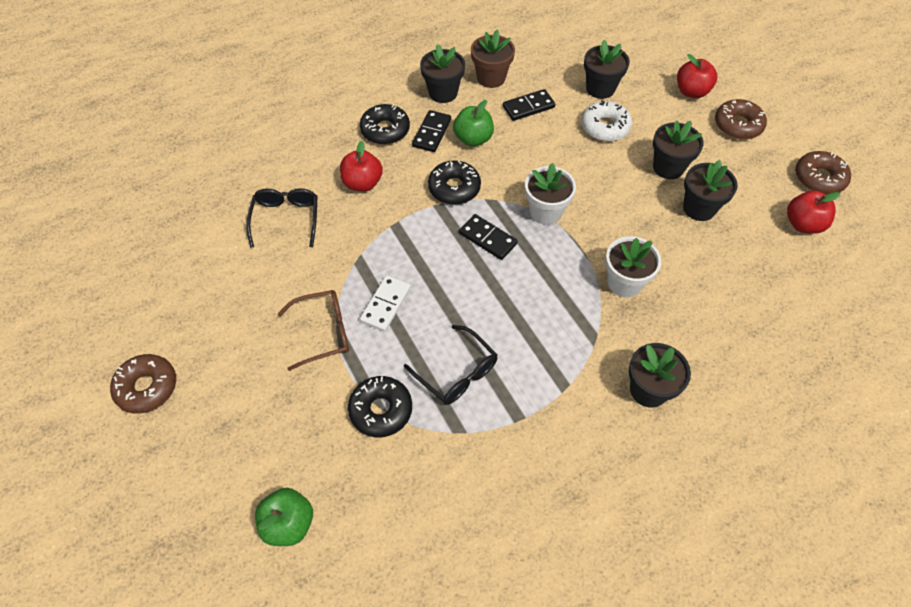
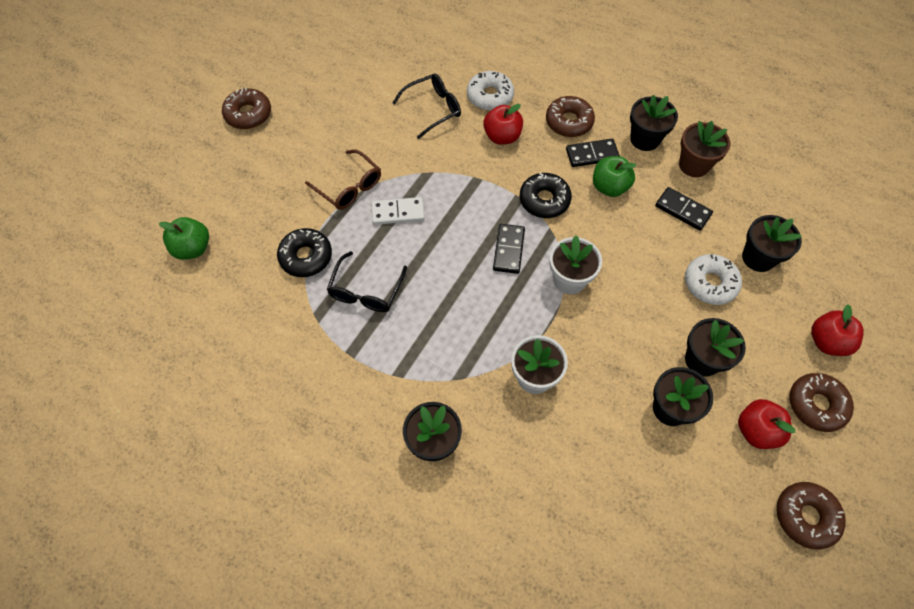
camera: 60 degrees right, 5 degrees up
black donut [360,104,410,145] -> brown donut [546,96,595,137]
red apple [787,190,840,234] -> red apple moved to [738,399,795,449]
none -> white donut [467,71,514,111]

